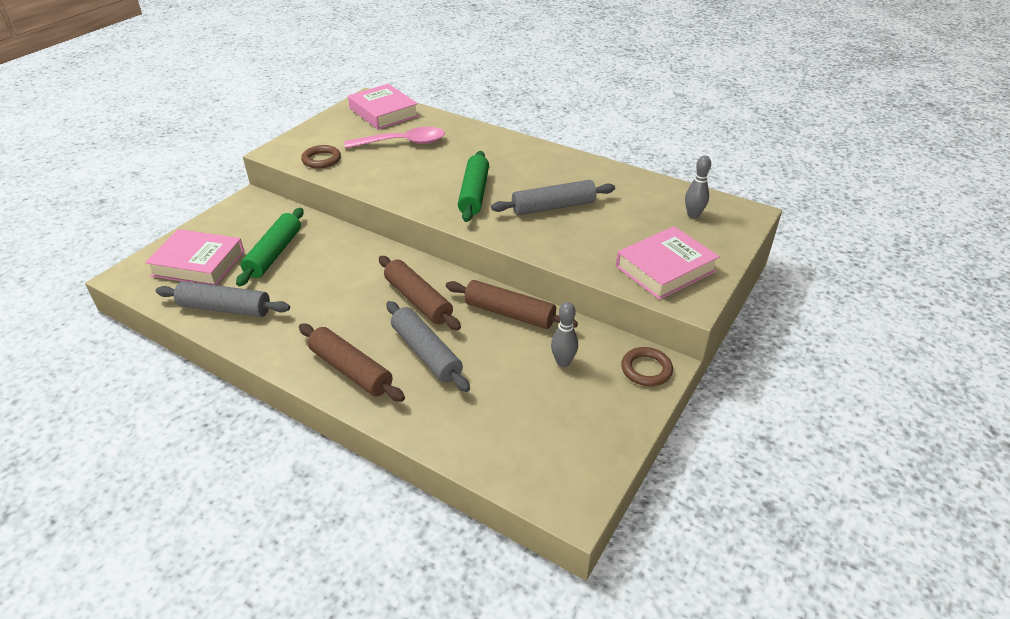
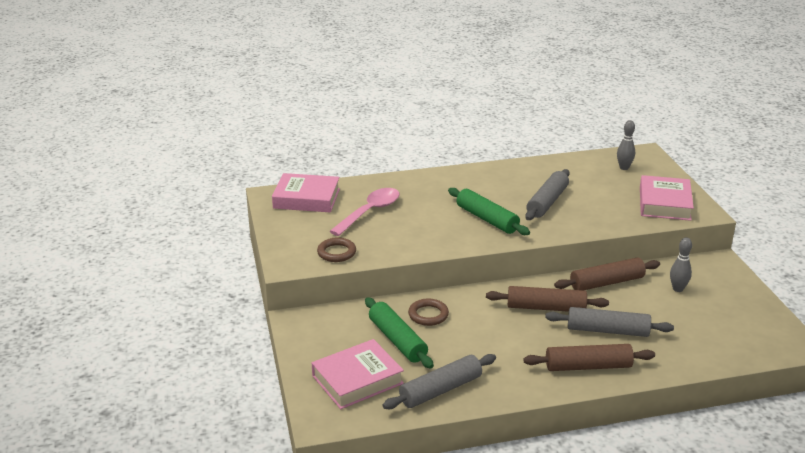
camera: 45 degrees left, 10 degrees down
brown ring [621,347,673,386] -> brown ring moved to [408,298,449,326]

